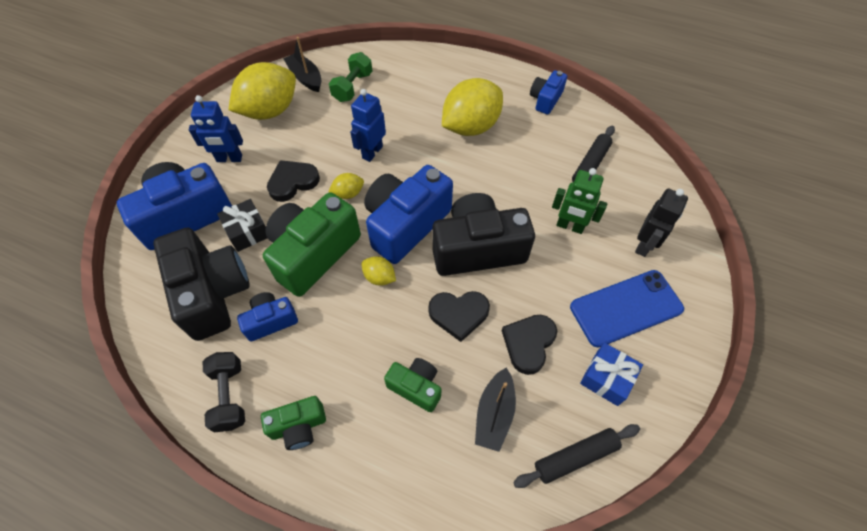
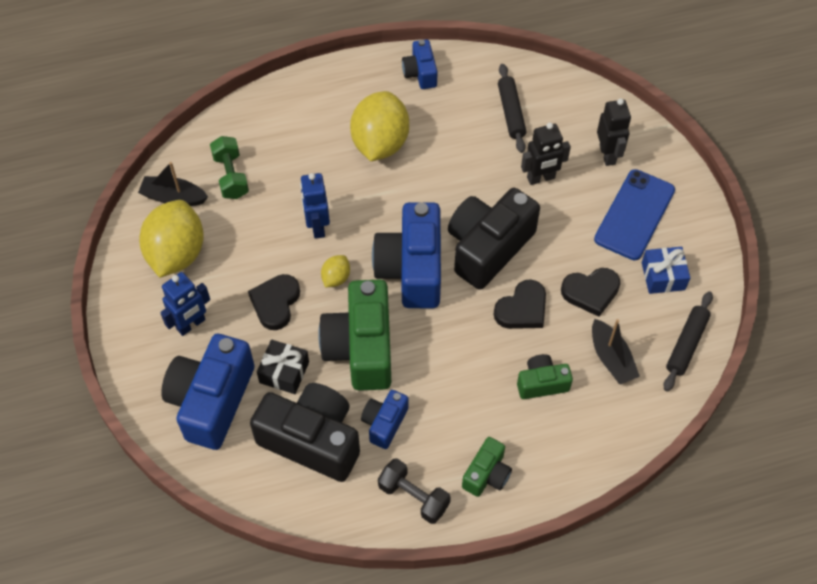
camera: 40 degrees left, 0 degrees up
yellow lemon [362,256,396,286] -> none
black heart [502,315,557,375] -> black heart turned 90 degrees counterclockwise [561,268,620,317]
green robot [552,168,607,234] -> black robot [521,122,571,185]

